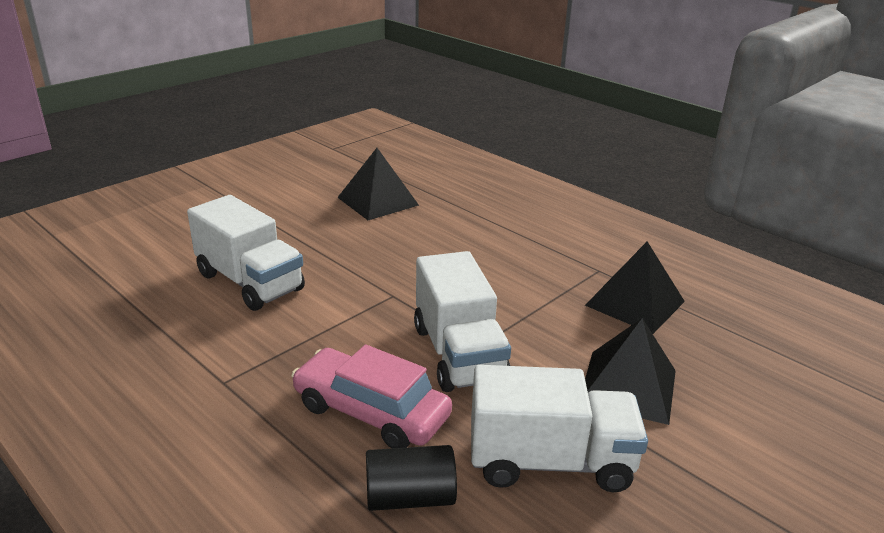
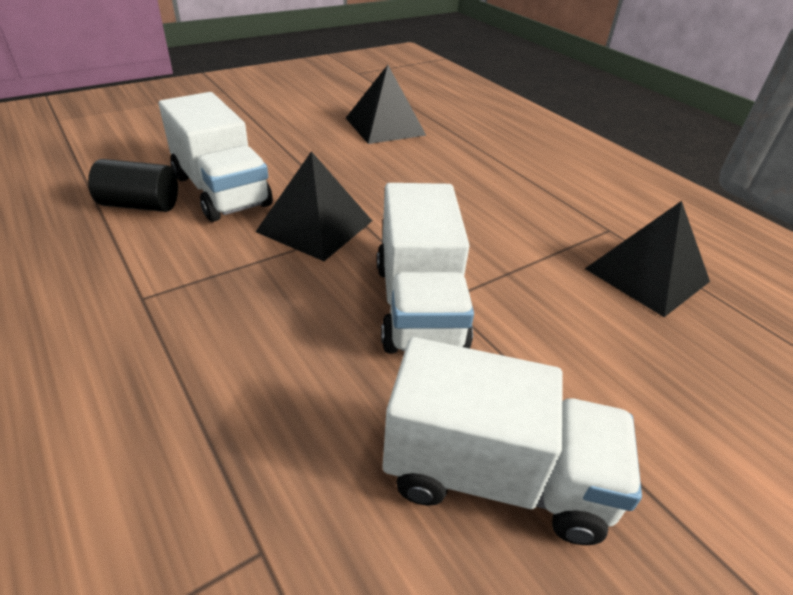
camera: 10 degrees right, 10 degrees up
pink car [291,344,452,448] -> none
black cylinder [366,445,457,511] -> black cylinder moved to [88,159,178,212]
black pyramid [585,318,676,425] -> black pyramid moved to [256,151,372,261]

